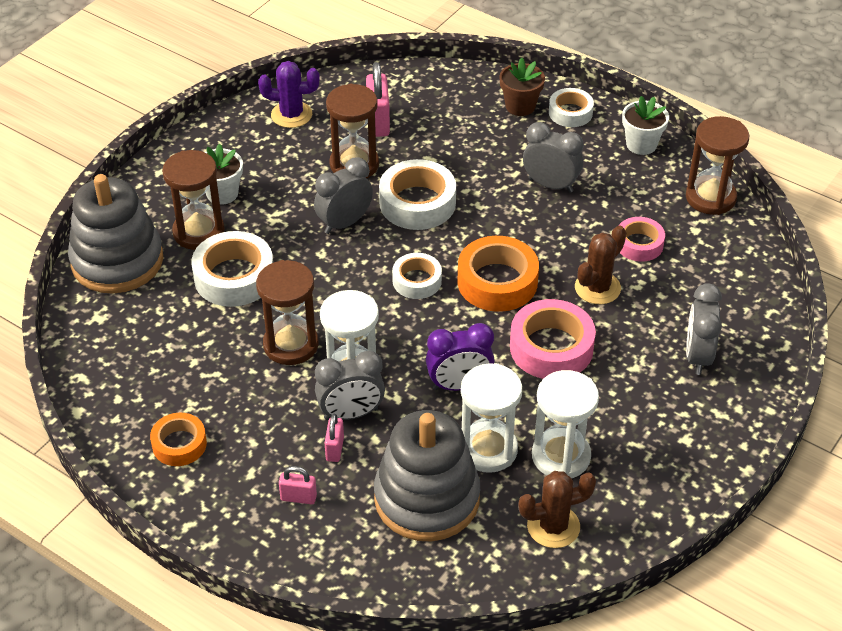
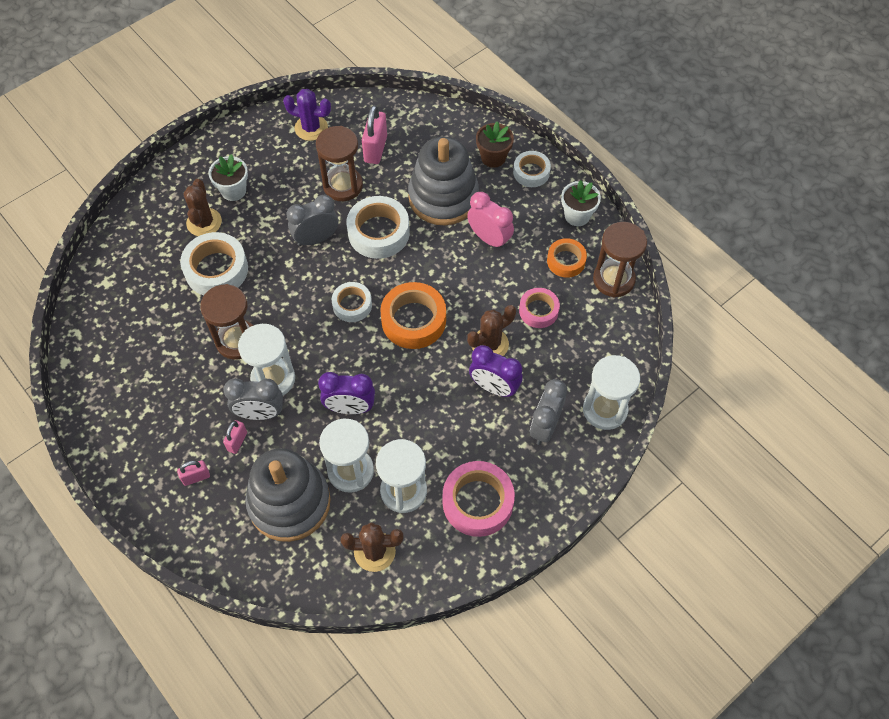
camera: 15 degrees right, 15 degrees up
grey stacking toy [68,174,163,294] -> grey stacking toy moved to [408,137,479,225]
orange tape [150,413,207,466] -> orange tape moved to [547,238,587,278]
brown hourglass [162,150,225,250] -> brown cactus [183,179,222,236]
pink padlock [279,466,317,504] -> pink padlock turned 45 degrees counterclockwise [177,460,210,486]
pink tape [510,299,596,379] -> pink tape moved to [443,461,515,537]
grey clock [523,122,583,193] -> pink clock [467,192,514,250]
none -> purple clock [469,345,523,397]
none -> white hourglass [583,355,640,430]

